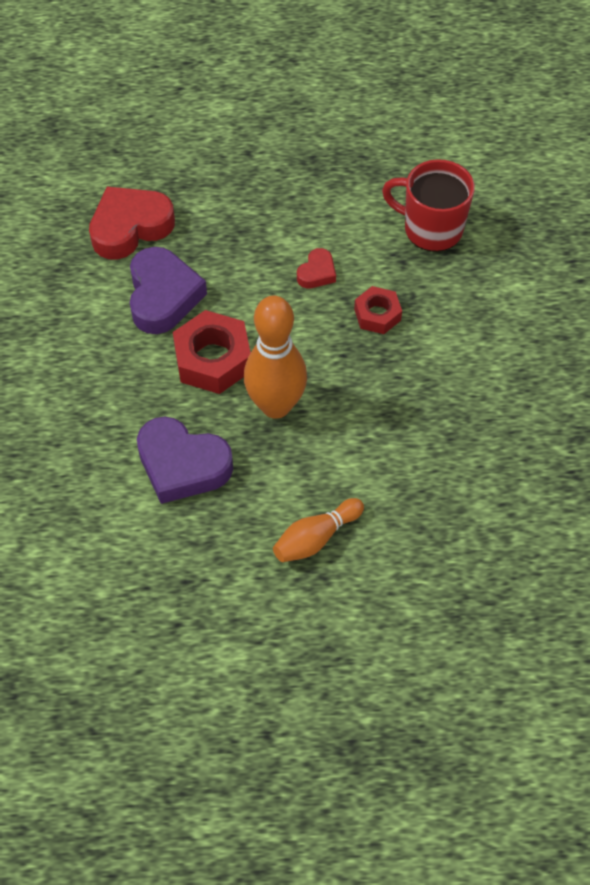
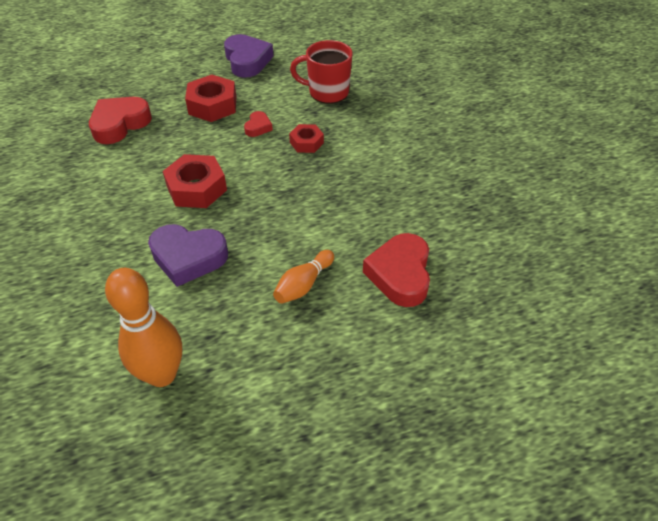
camera: 15 degrees left, 10 degrees down
purple heart [130,247,207,334] -> purple heart moved to [224,34,274,78]
orange bowling pin [244,295,307,419] -> orange bowling pin moved to [105,268,182,387]
none -> red nut [185,75,236,122]
none -> red heart [363,233,430,307]

